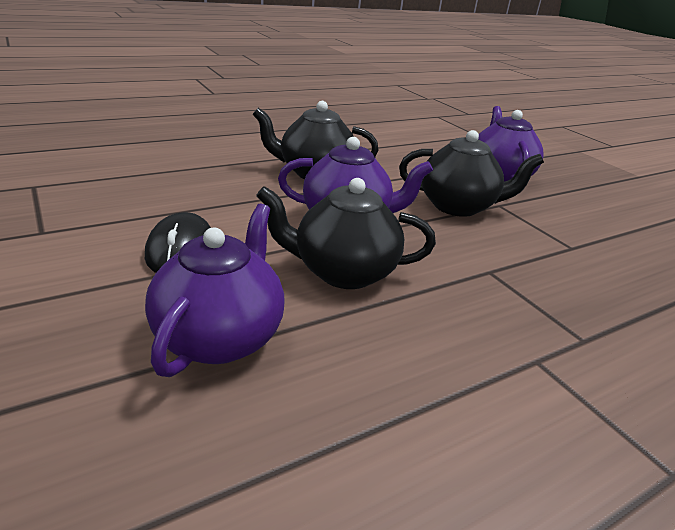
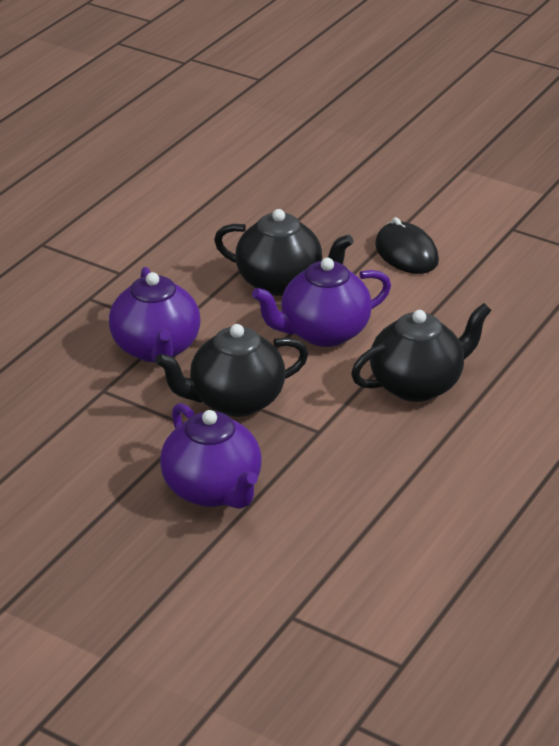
camera: 155 degrees right, 5 degrees up
purple teapot [145,203,285,377] -> purple teapot moved to [109,267,201,362]
black teapot [256,178,436,289] -> black teapot turned 45 degrees clockwise [214,209,354,296]

